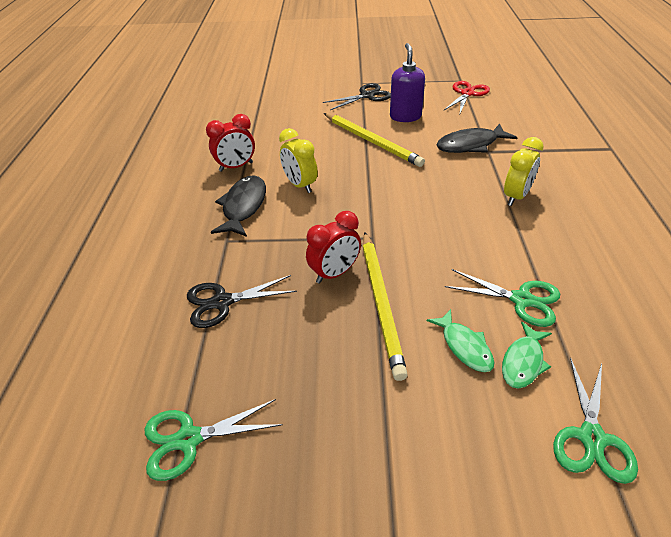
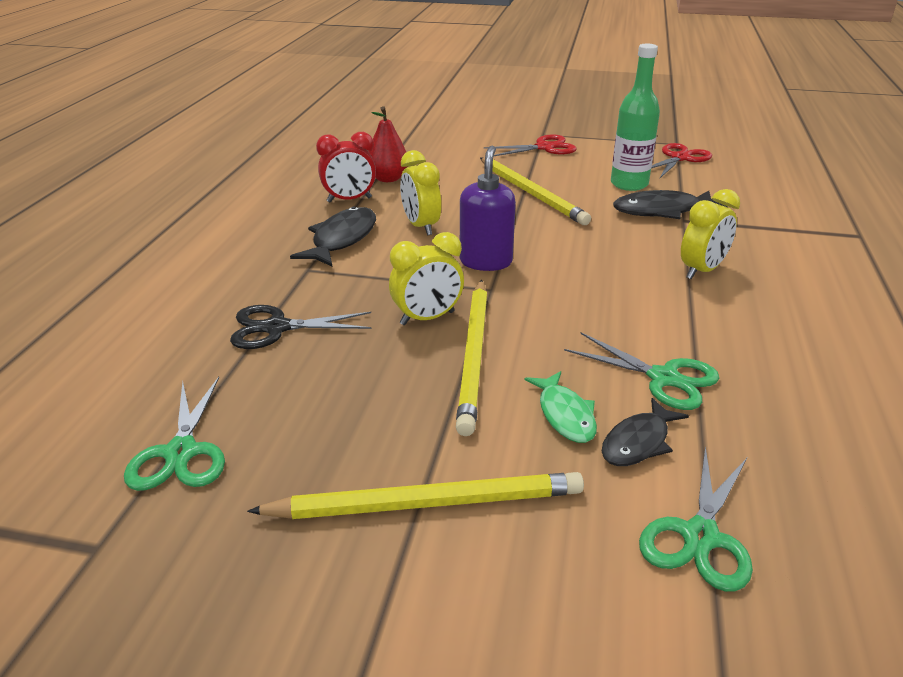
camera: 10 degrees right, 10 degrees down
green scissors [145,399,283,481] -> green scissors turned 90 degrees counterclockwise [124,377,225,491]
red clock [306,211,361,283] -> yellow clock [389,232,464,325]
black scissors [323,83,391,110] -> red scissors [484,135,577,157]
purple soap dispenser [390,43,425,122] -> purple soap dispenser moved to [459,146,516,271]
green fish [502,322,552,389] -> black fish [602,398,689,466]
none -> yellow pencil [247,472,584,519]
none -> red pear [368,106,408,182]
none -> green bottle [611,44,660,191]

